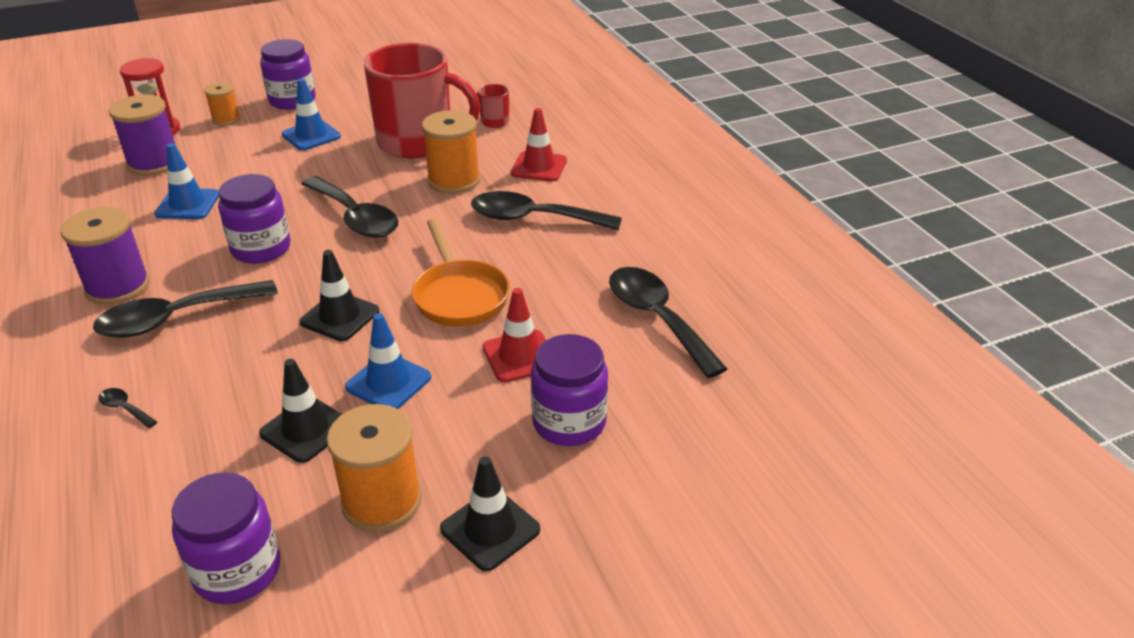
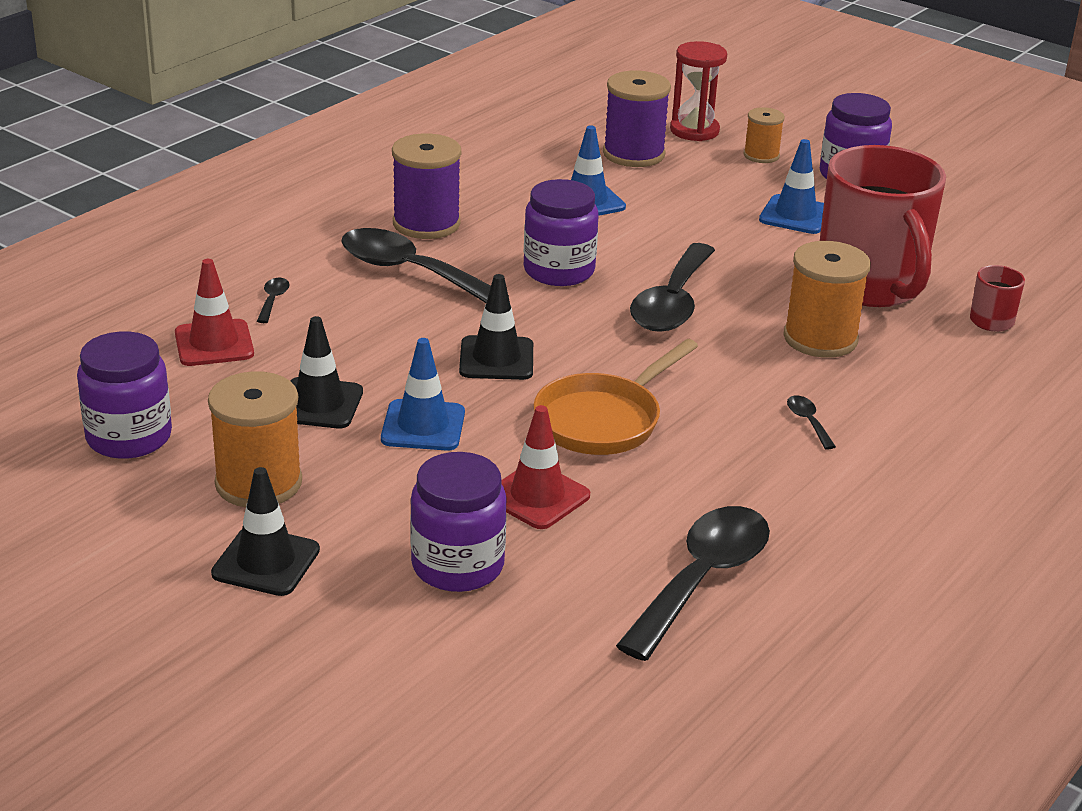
camera: 60 degrees right, 5 degrees down
black spoon [471,191,622,230] -> black spoon [787,395,836,450], size x0.40
red traffic cone [511,108,567,182] -> red traffic cone moved to [175,259,254,366]

